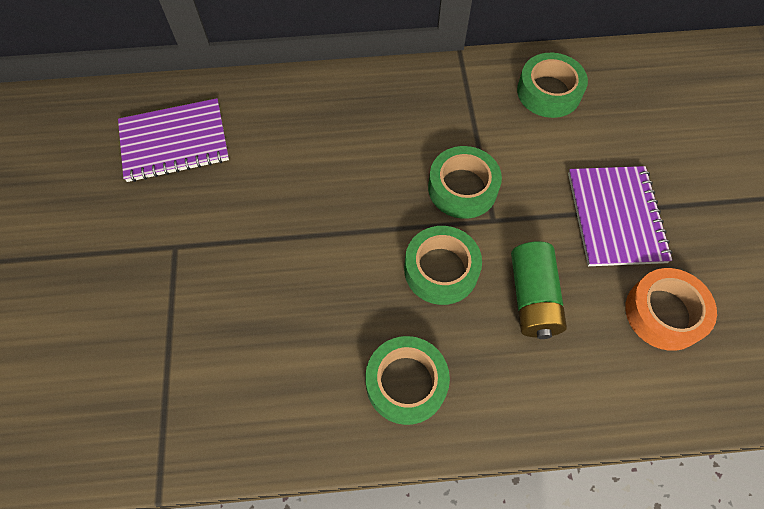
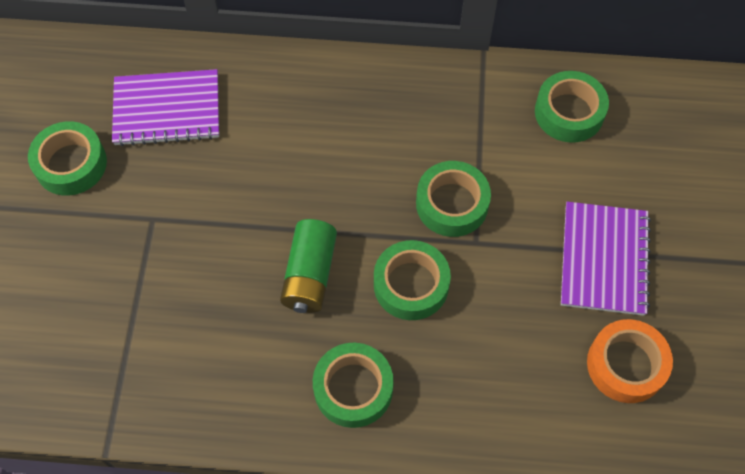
camera: 10 degrees right, 0 degrees up
green battery [511,241,567,339] -> green battery moved to [280,219,337,313]
none -> green tape [28,121,107,196]

